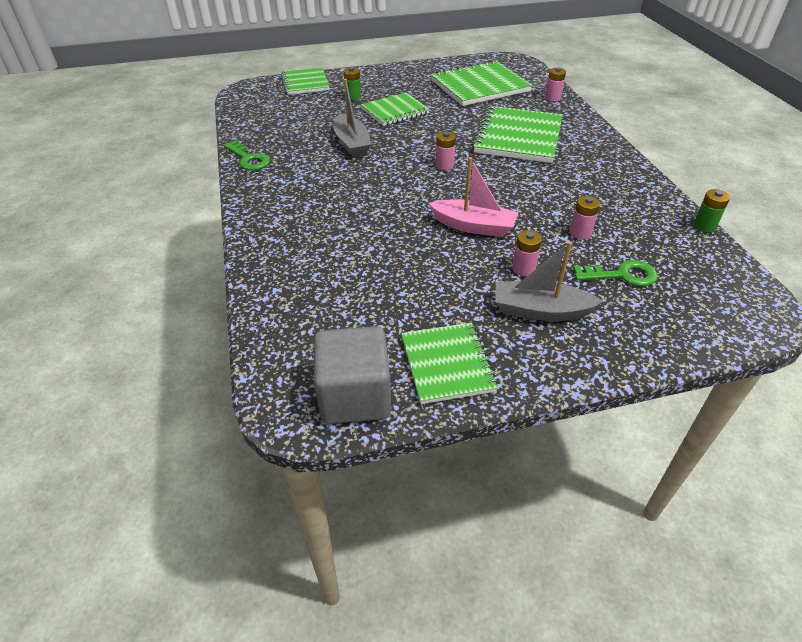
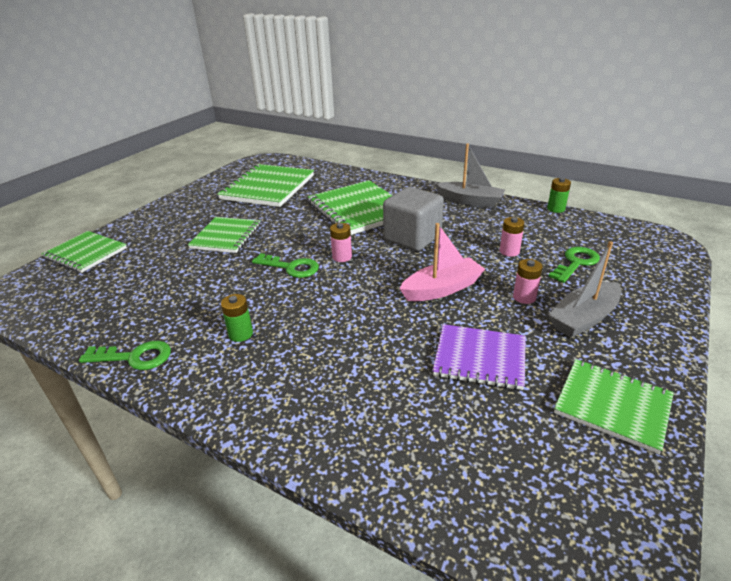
camera: 45 degrees left, 10 degrees down
grey cube [314,326,391,424] -> grey cube moved to [383,187,444,251]
grey boat [334,79,372,158] -> grey boat moved to [435,144,505,208]
green battery [344,67,361,101] -> green battery moved to [221,294,253,342]
pink battery [545,67,566,101] -> none
none -> green key [252,253,319,278]
none -> purple notebook [432,324,526,390]

